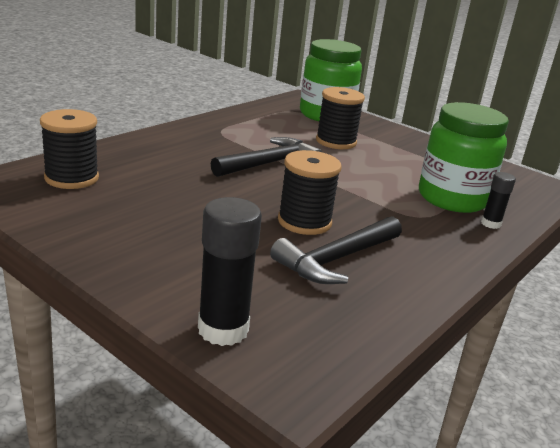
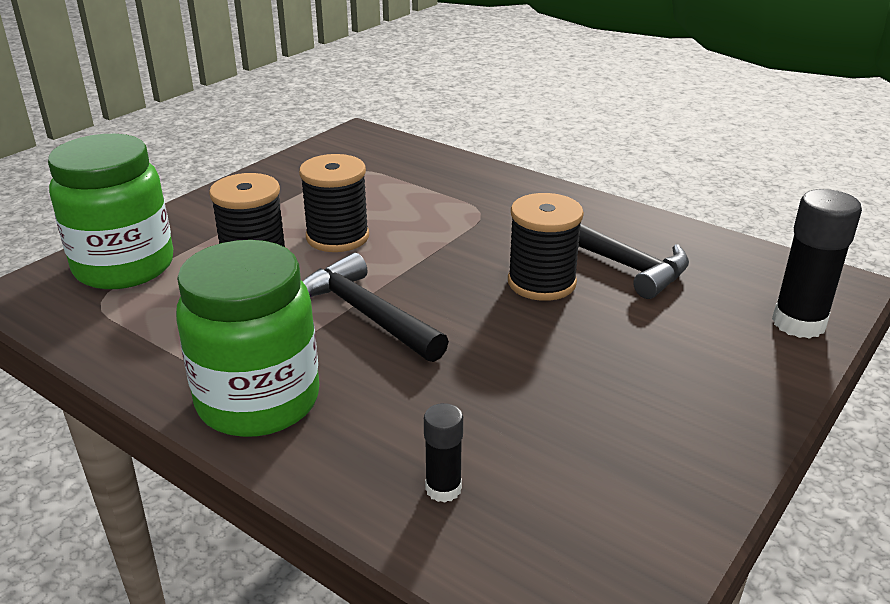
camera: 90 degrees left, 5 degrees up
black spool [40,109,99,189] -> black spool moved to [299,154,369,252]
green jar [419,102,509,213] -> green jar moved to [176,240,319,437]
black glue stick [481,172,516,229] -> black glue stick moved to [424,403,463,503]

